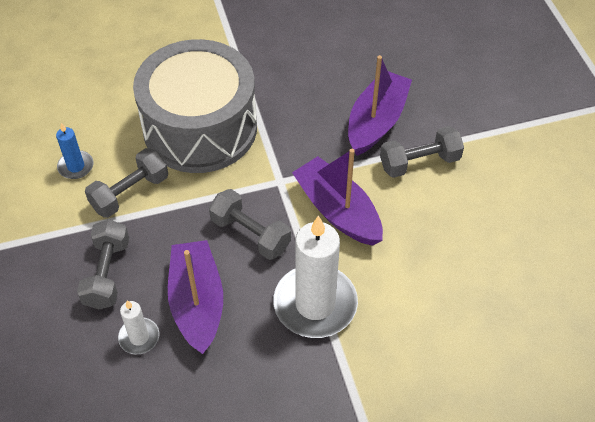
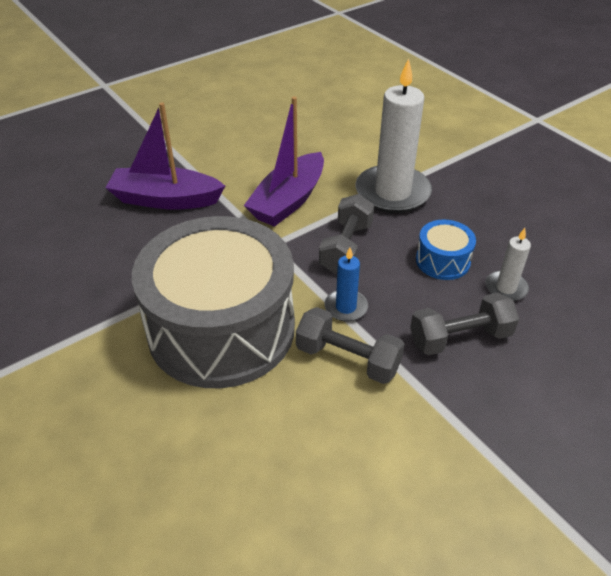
camera: 110 degrees left, 10 degrees down
blue candle [56,123,94,179] -> blue candle moved to [324,247,368,321]
purple boat [168,240,223,354] -> blue drum [416,220,476,280]
grey dumbbell [380,126,464,178] -> none

